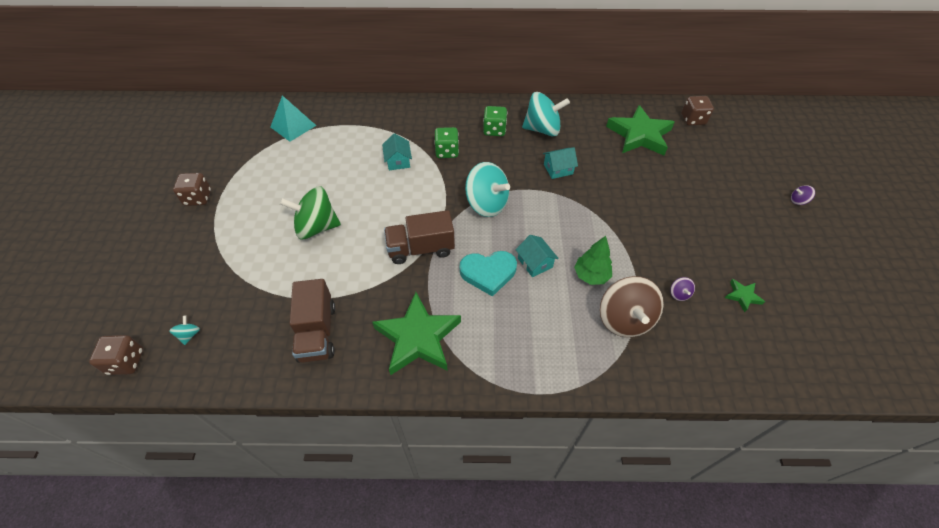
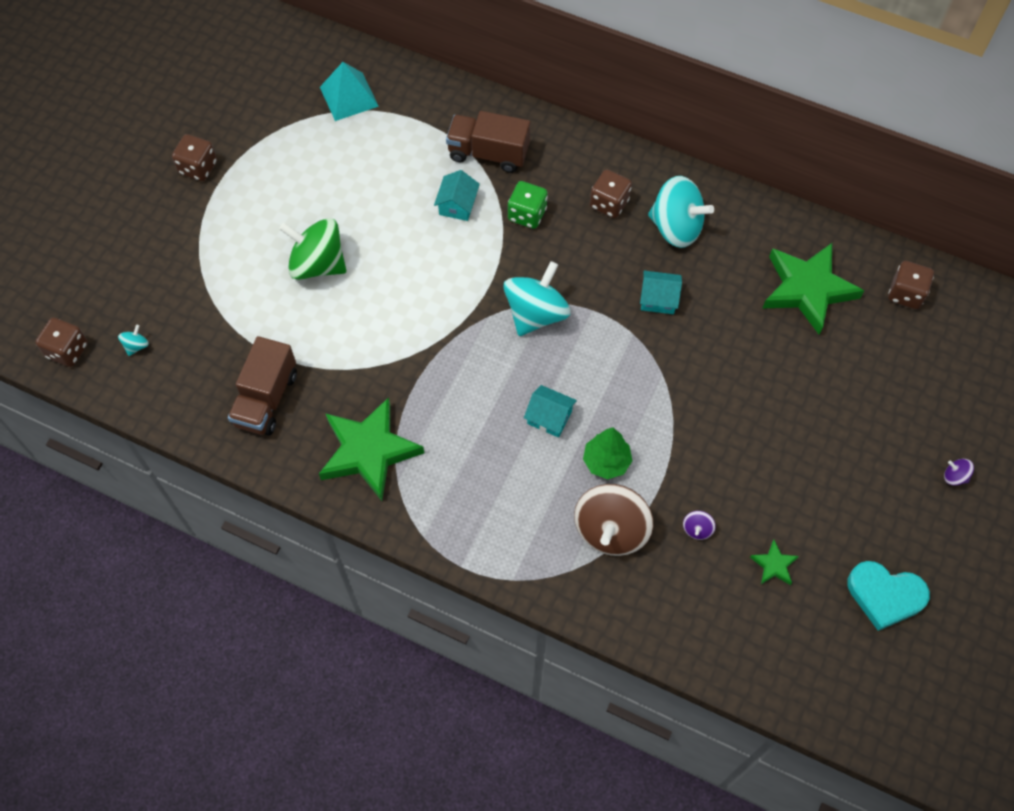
camera: 25 degrees right, 10 degrees up
brown truck [384,210,455,264] -> brown truck moved to [446,111,530,173]
turquoise heart [460,251,517,297] -> turquoise heart moved to [848,561,930,631]
turquoise spinning top [465,162,510,217] -> turquoise spinning top turned 120 degrees counterclockwise [503,261,571,336]
green dice [483,106,507,136] -> brown dice [590,169,632,218]
turquoise house [515,235,559,277] -> turquoise house turned 60 degrees counterclockwise [524,385,577,437]

